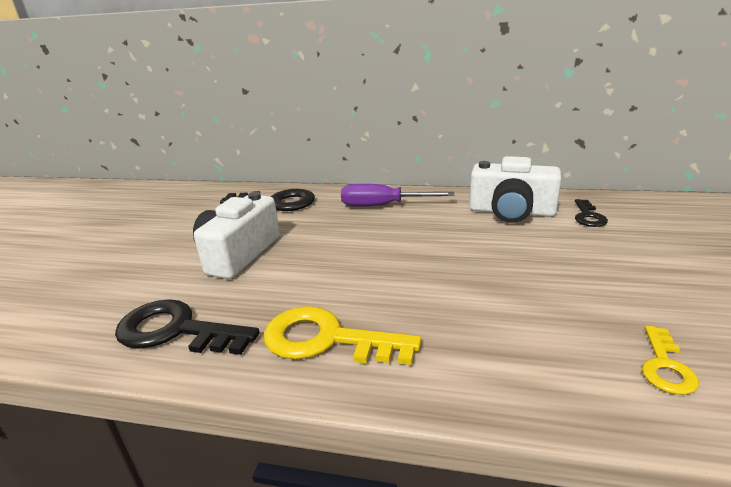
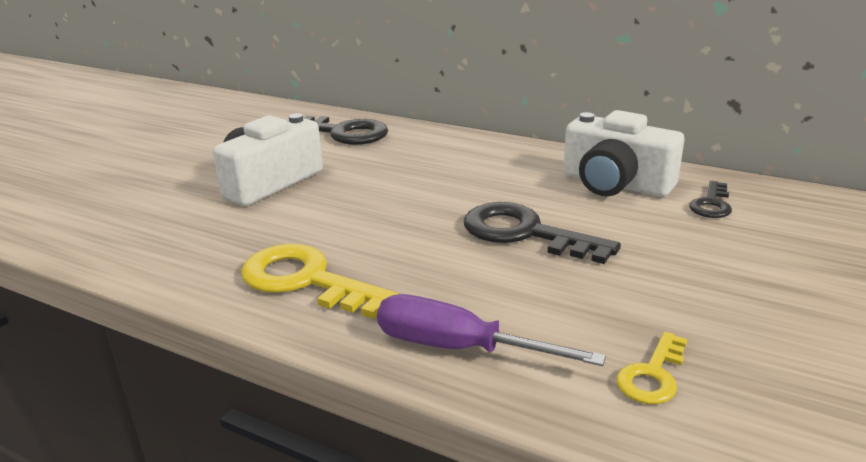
camera: 15 degrees right, 0 degrees up
black key [115,299,260,355] -> black key moved to [464,202,621,264]
purple screwdriver [341,184,454,206] -> purple screwdriver moved to [377,294,606,366]

